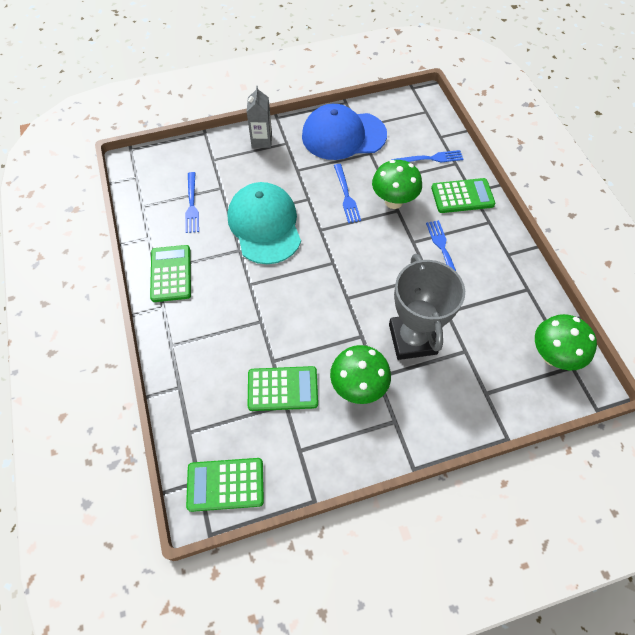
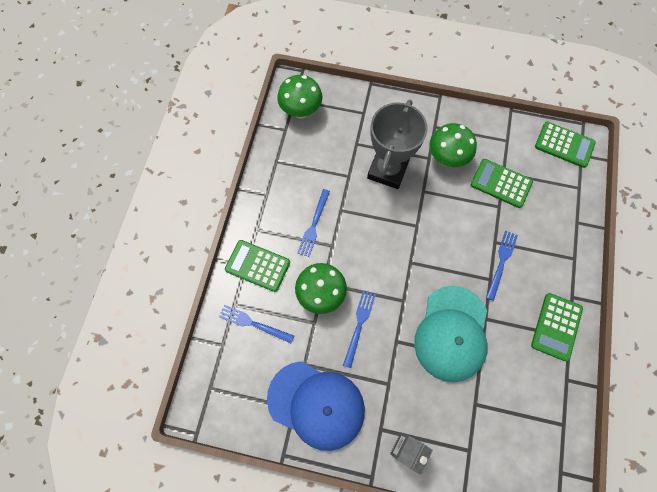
camera: 150 degrees left, 10 degrees up
blue fork [185,172,199,233] -> blue fork moved to [486,231,518,301]

